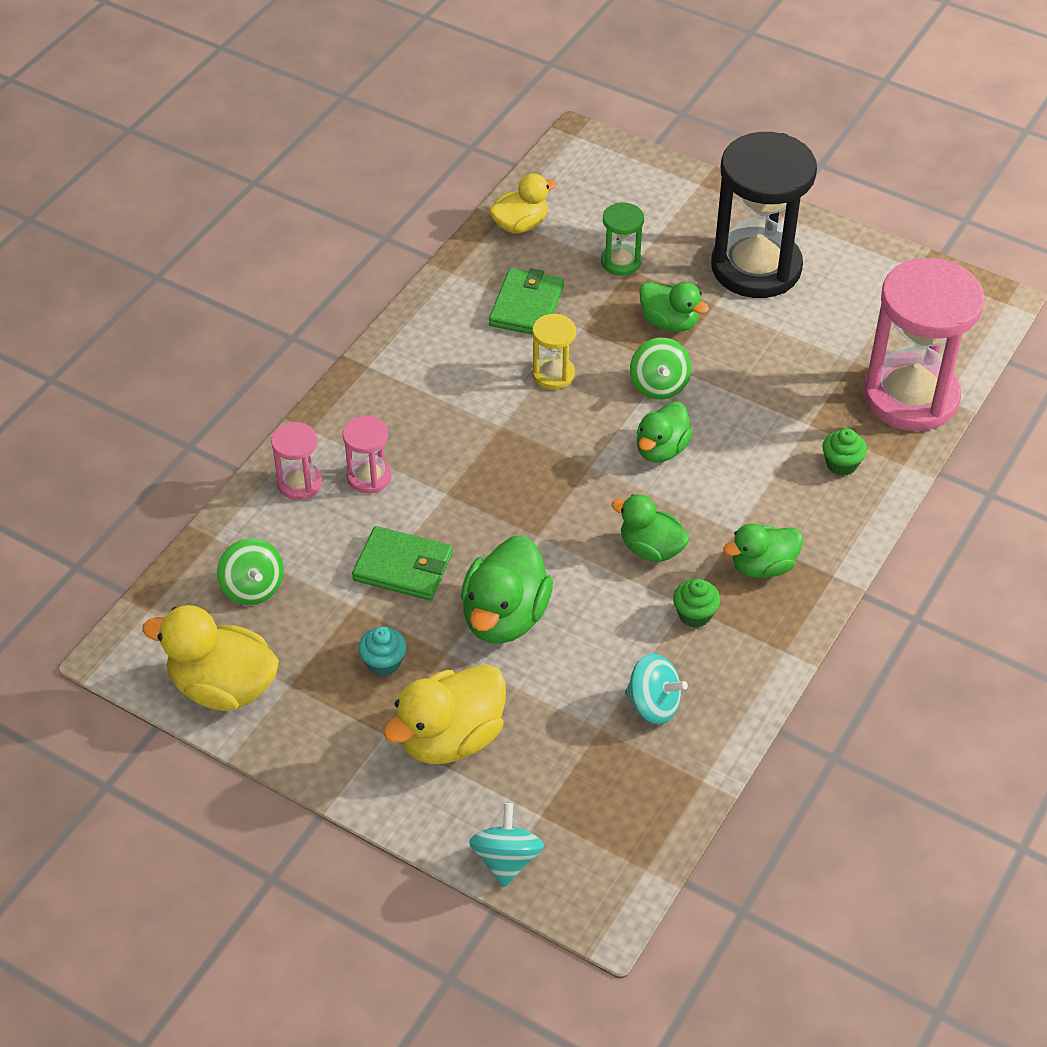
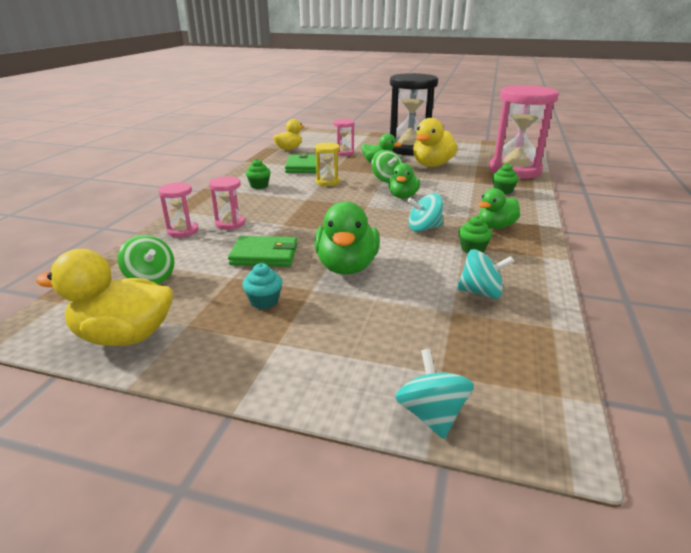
camera: 15 degrees left, 20 degrees down
yellow duck [383,664,506,764] -> yellow duck moved to [413,118,458,167]
green hourglass [601,202,644,276] -> pink hourglass [333,119,355,156]
green duck [611,494,690,562] -> turquoise spinning top [407,193,443,232]
none -> green cupcake [246,159,271,189]

